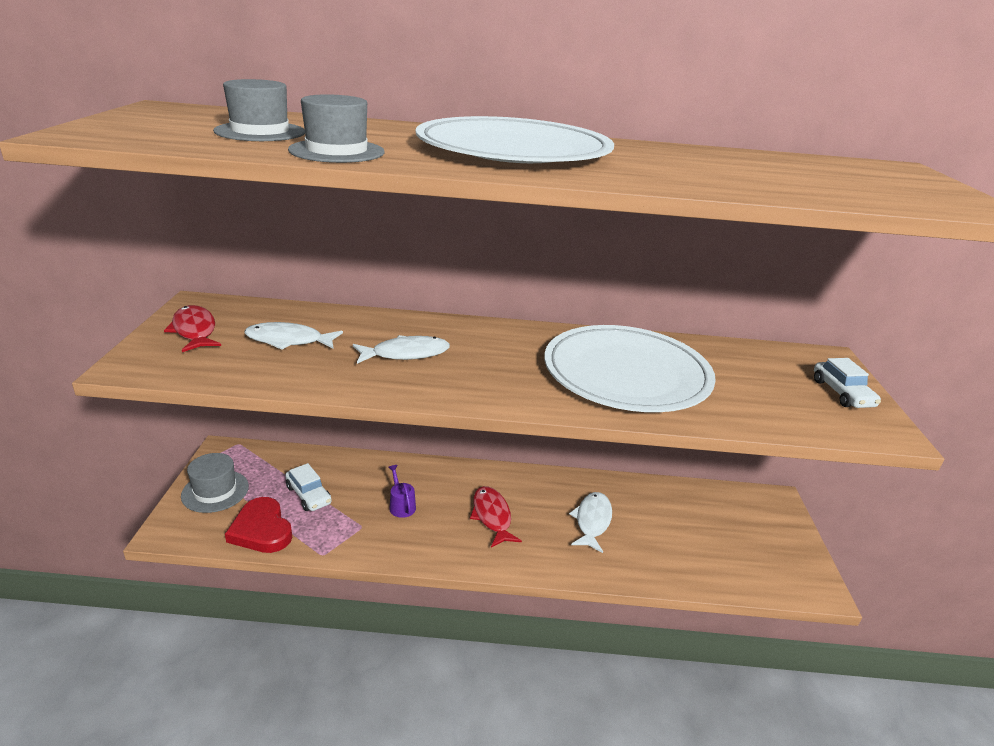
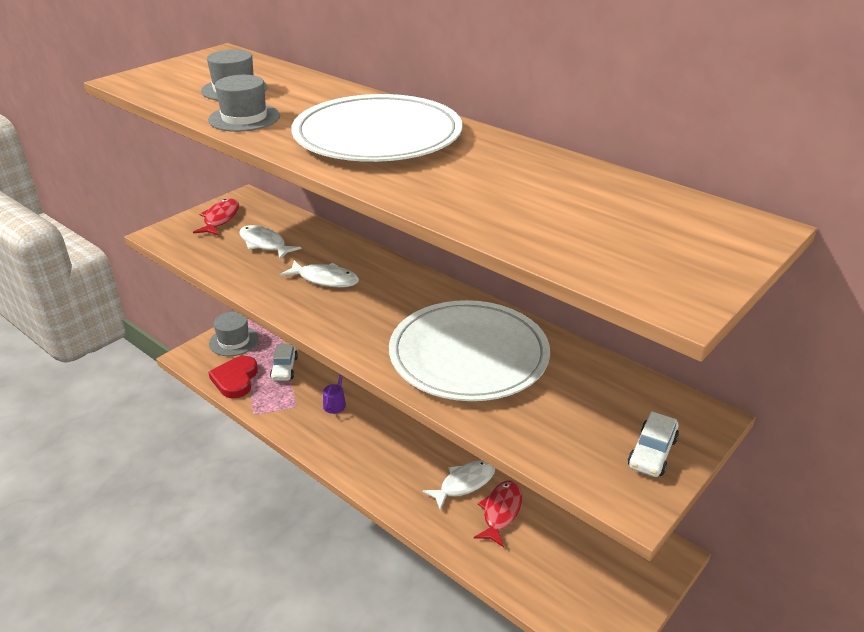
camera: 40 degrees right, 5 degrees up
red fish [470,486,522,547] -> red fish moved to [474,480,522,547]

